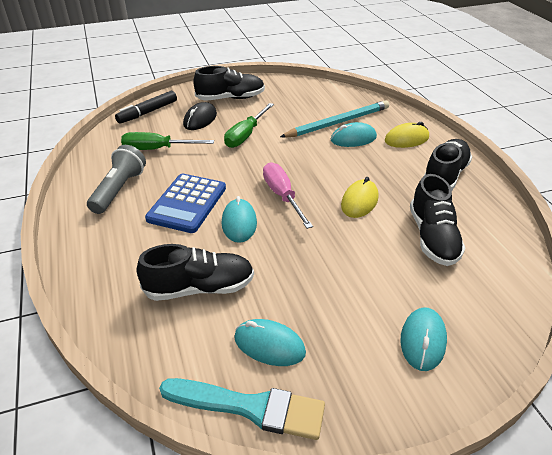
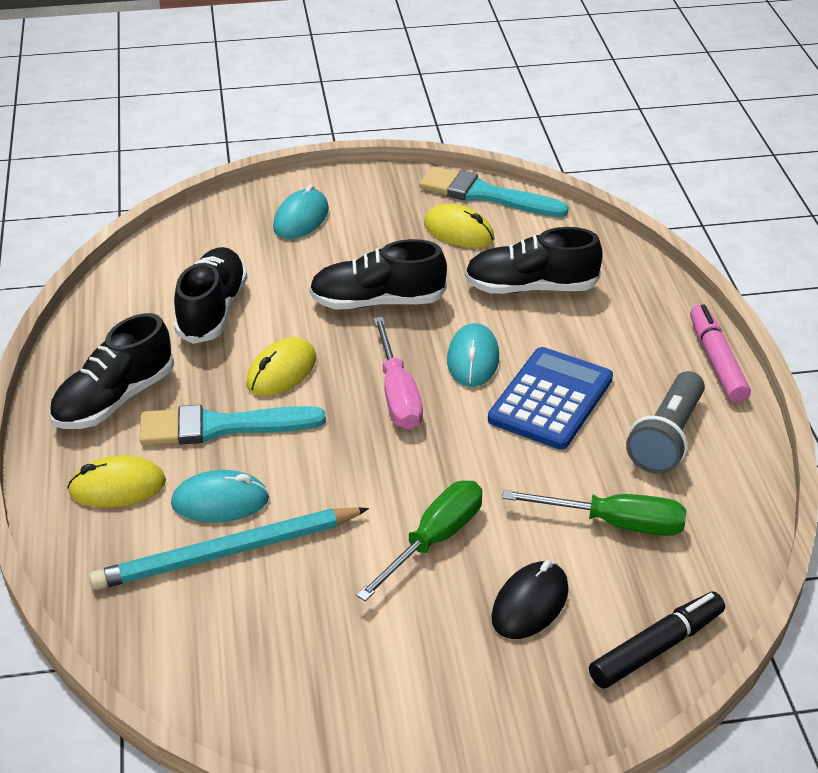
camera: 170 degrees left, 0 degrees up
black shoe [193,66,265,101] -> black shoe moved to [309,239,447,309]
turquoise mouse [234,319,306,366] -> yellow mouse [424,204,495,248]
none -> turquoise brush [140,405,326,445]
none -> pink marker [690,304,751,403]

